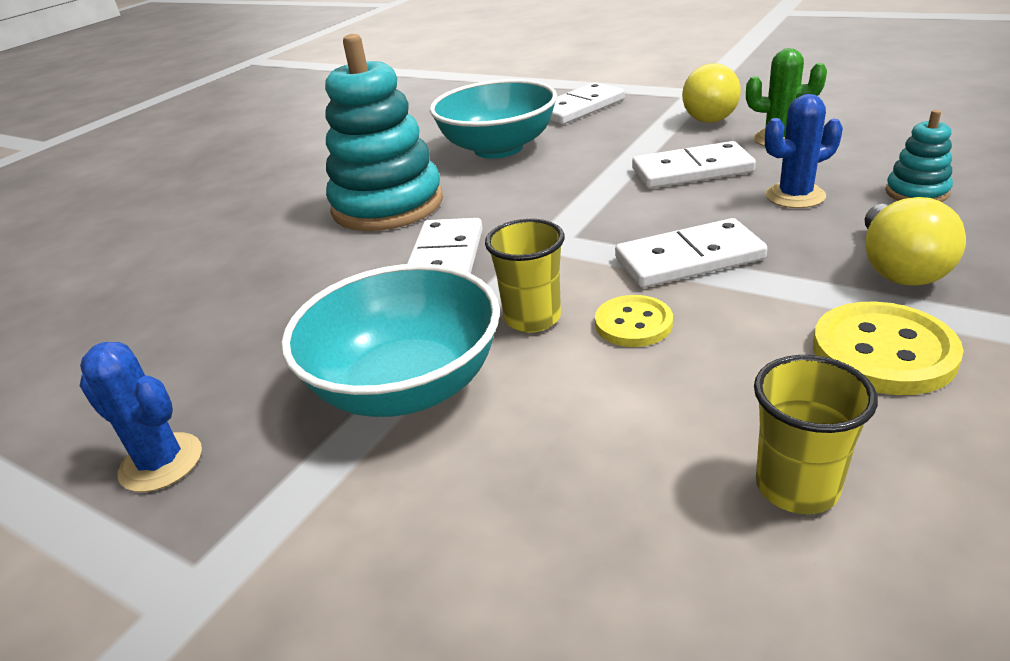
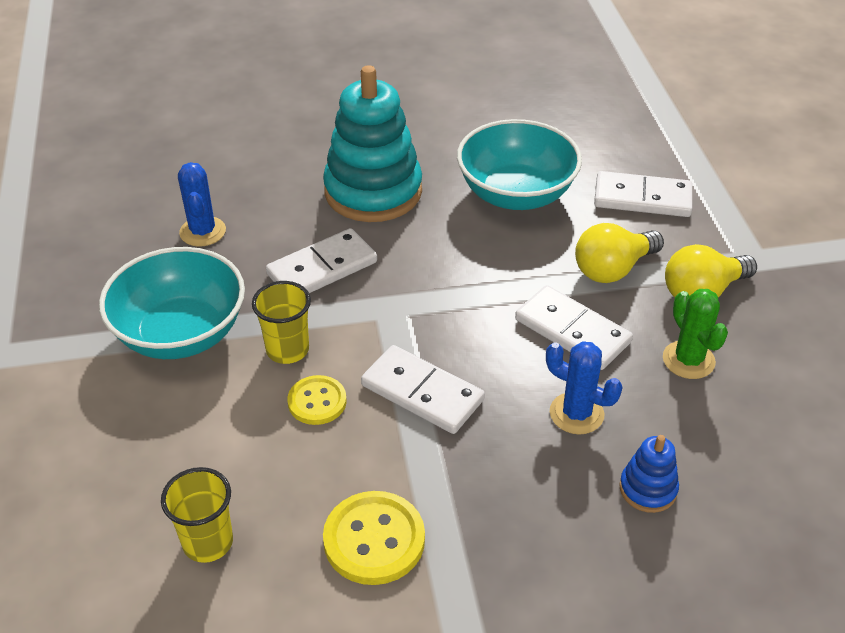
camera: 45 degrees right, 10 degrees up
blue cactus [80,342,202,492] -> blue cactus moved to [178,162,226,247]
yellow light bulb [865,197,966,286] -> yellow light bulb moved to [575,223,664,283]
turquoise stacking toy [885,110,953,202] -> blue stacking toy [619,435,679,513]

